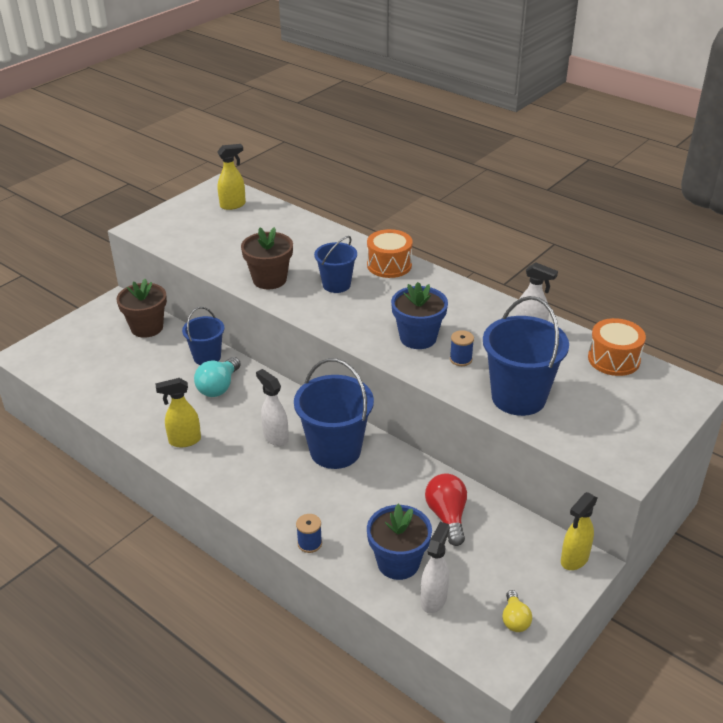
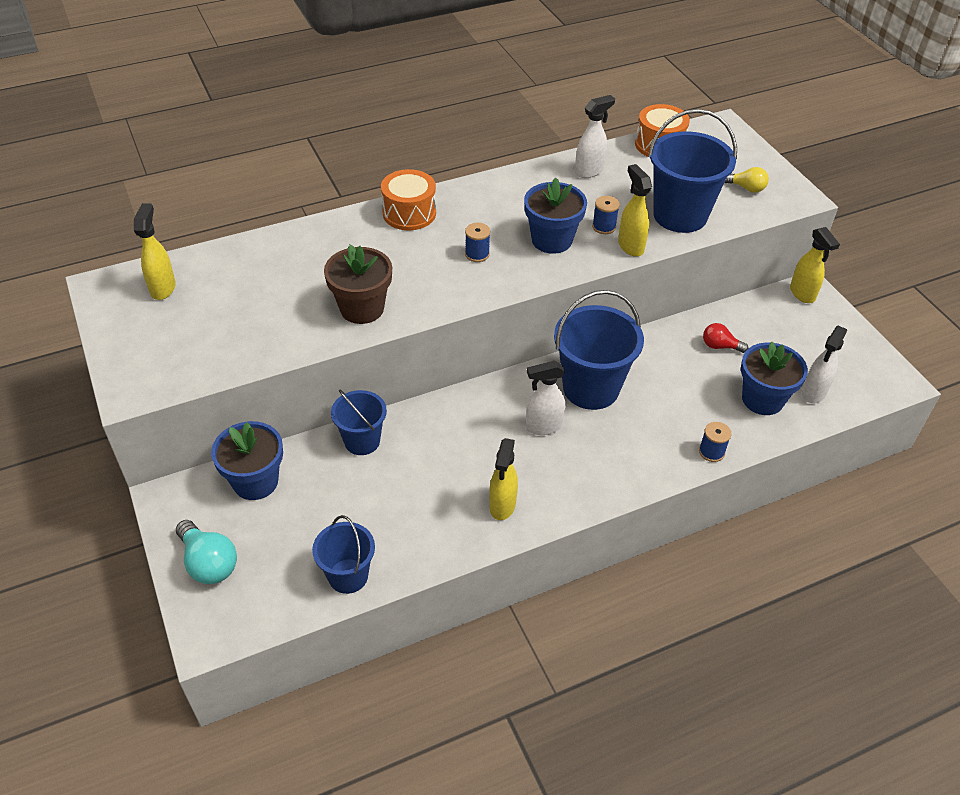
camera: 65 degrees left, 10 degrees up
brown flower pot [117,279,167,338] -> blue flower pot [211,421,283,500]
turquoise light bulb [194,357,241,397] -> turquoise light bulb moved to [176,520,237,584]
blue bucket [314,236,357,293] -> blue bucket moved to [312,515,375,594]
white spray bottle [421,522,450,613] -> white spray bottle turned 105 degrees counterclockwise [802,326,847,403]
red light bulb [425,474,467,546] -> red light bulb [703,323,748,353], size x0.63
yellow light bulb [502,590,532,632] -> yellow light bulb moved to [724,167,769,193]
none -> blue spool [465,223,490,262]
none -> yellow spray bottle [618,164,652,257]

